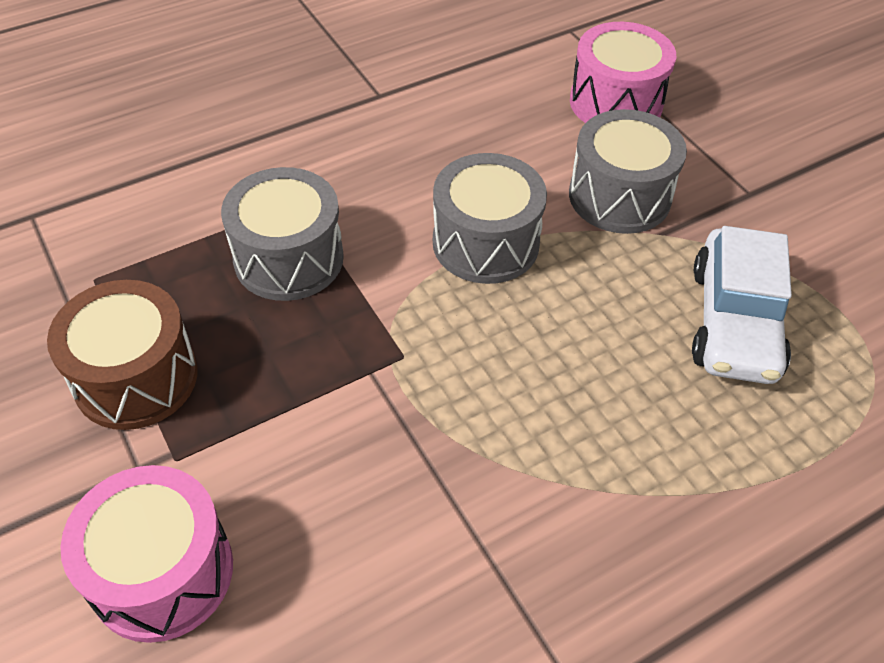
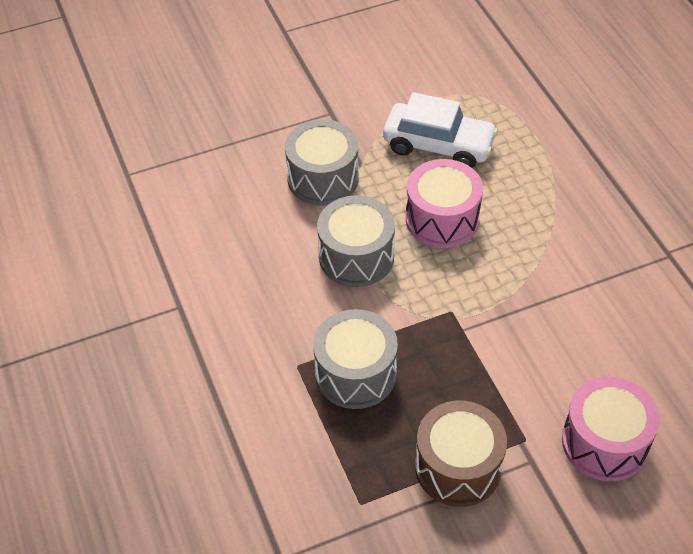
camera: 80 degrees left, 0 degrees up
pink drum [570,22,676,123] -> pink drum moved to [406,159,483,248]

